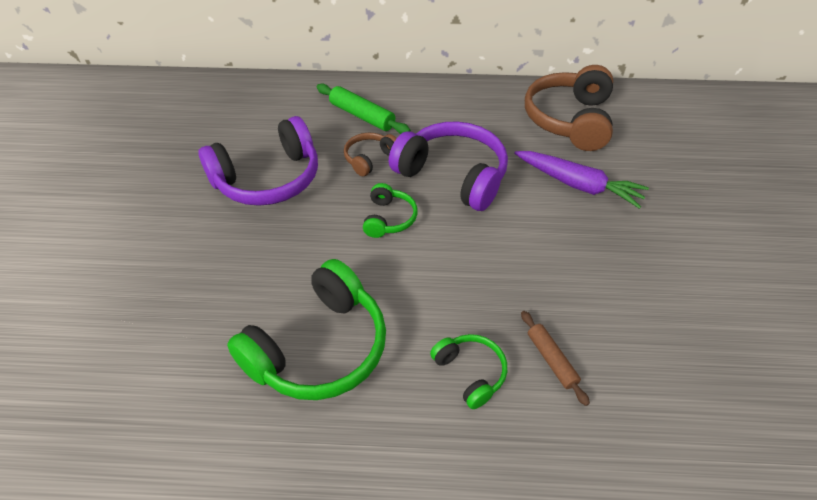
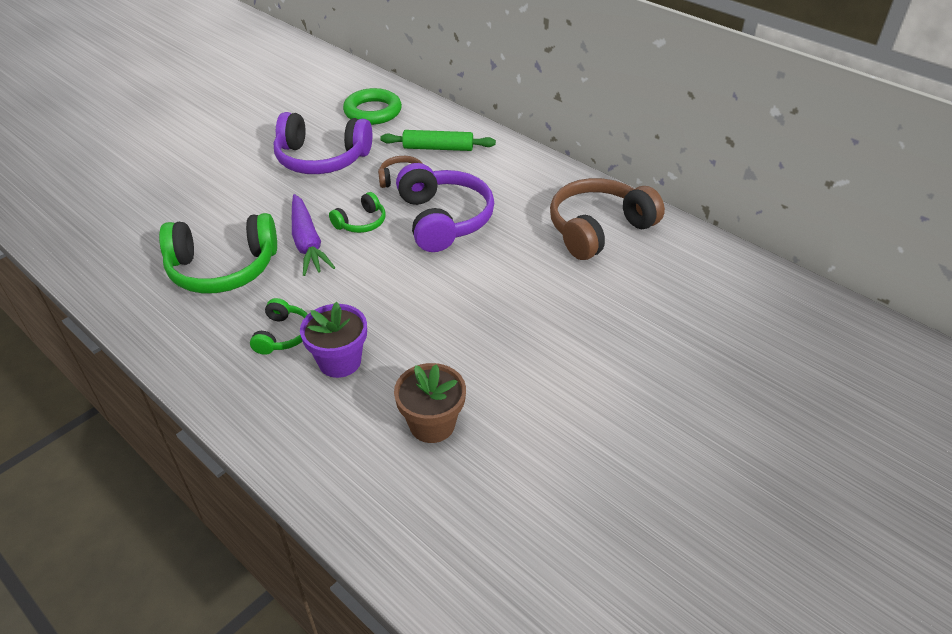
camera: 40 degrees right, 5 degrees down
green rolling pin [317,83,411,134] -> green rolling pin turned 75 degrees counterclockwise [380,130,496,151]
purple carrot [514,151,649,209] -> purple carrot moved to [292,194,335,276]
brown rolling pin [521,311,590,406] -> purple flower pot [300,302,367,378]
none -> green ring [343,88,402,125]
none -> brown flower pot [394,363,466,443]

